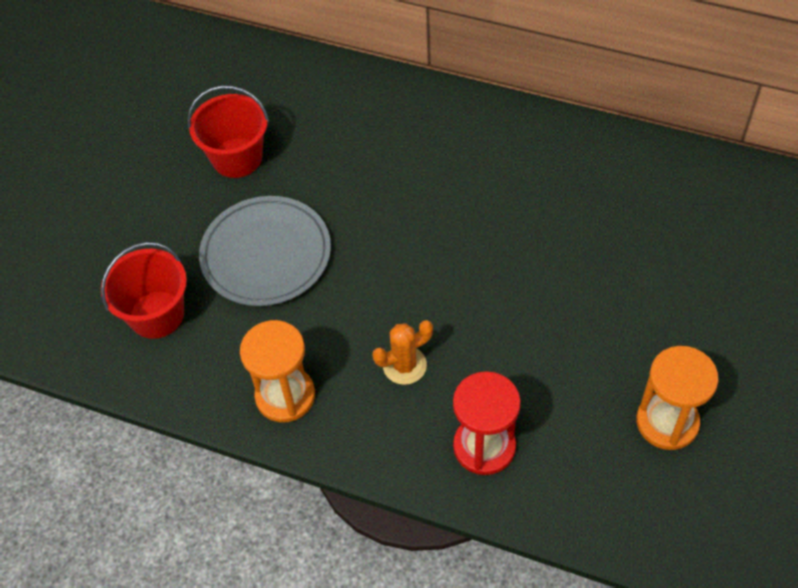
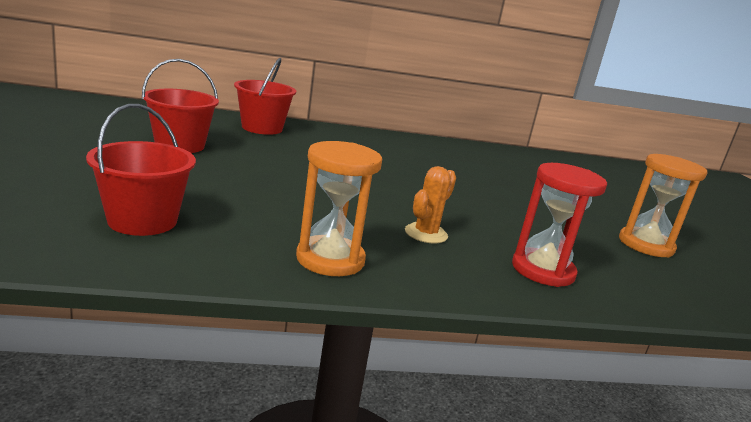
camera: 35 degrees left, 35 degrees down
grey plate [199,196,331,306] -> none
none -> red bucket [234,58,296,135]

